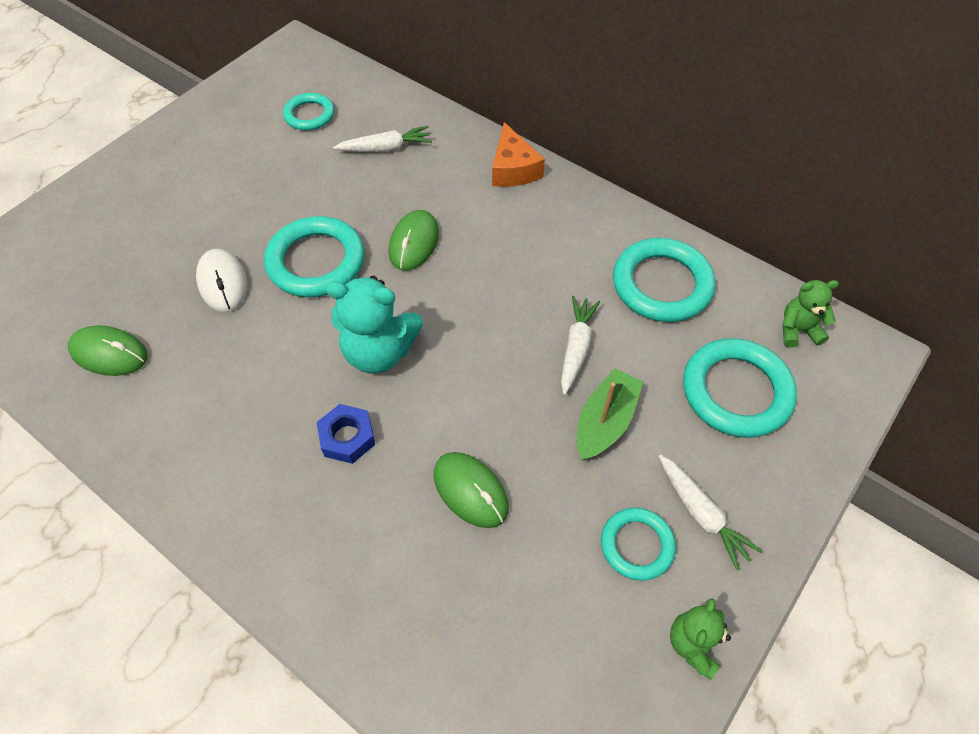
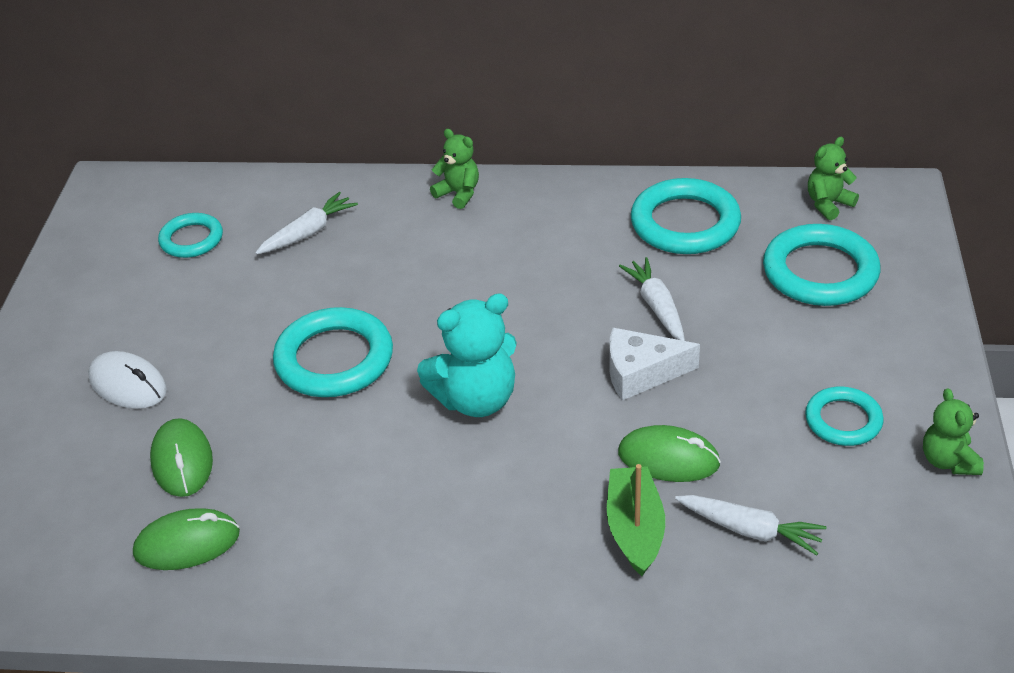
camera: 30 degrees left, 15 degrees down
white mouse [196,249,247,312] -> white mouse moved to [88,351,167,409]
blue nut [316,404,375,464] -> none
green mouse [389,210,439,271] -> green mouse moved to [150,418,213,497]
orange cheese [492,122,545,187] -> green teddy bear [430,129,479,209]
green boat [577,368,643,460] -> green boat moved to [607,464,665,576]
white carrot [659,455,763,571] -> white carrot moved to [675,495,827,556]
none -> white cheese [609,328,700,401]

